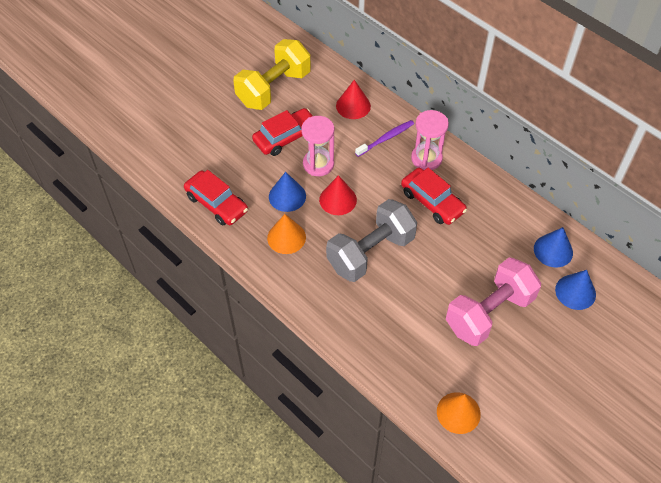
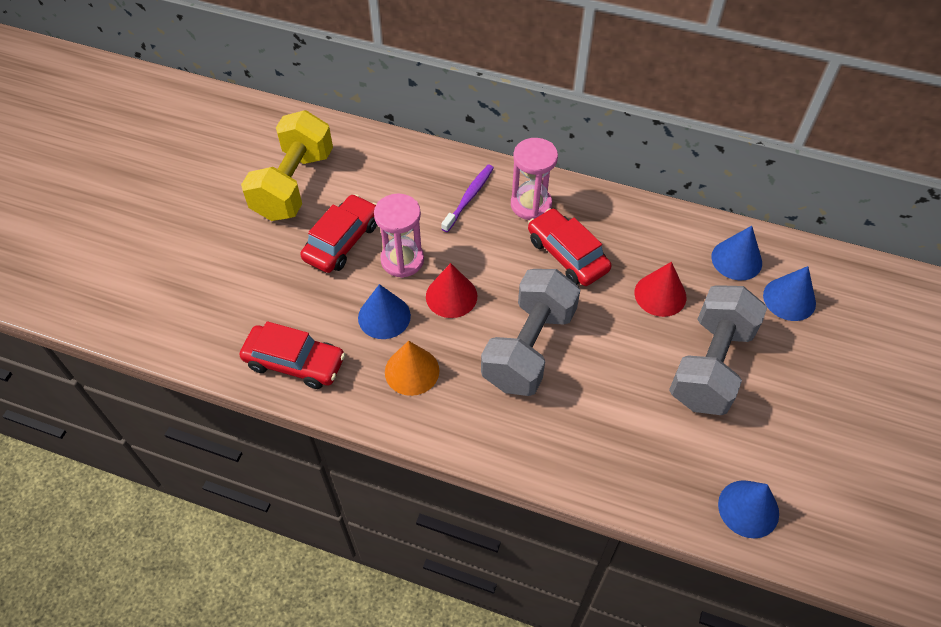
camera: 25 degrees left, 0 degrees up
red cone [336,80,371,119] -> red cone moved to [635,262,686,317]
red car [401,168,467,225] -> red car turned 150 degrees counterclockwise [528,208,612,286]
orange cone [437,392,481,434] -> blue cone [718,480,779,538]
pink dumbbell [446,258,541,346] -> grey dumbbell [669,285,767,415]

